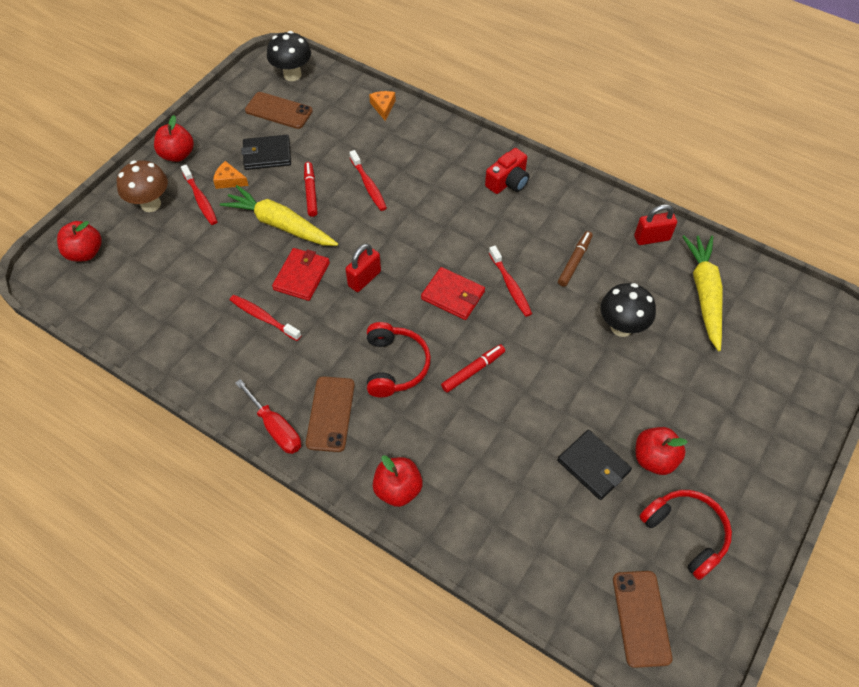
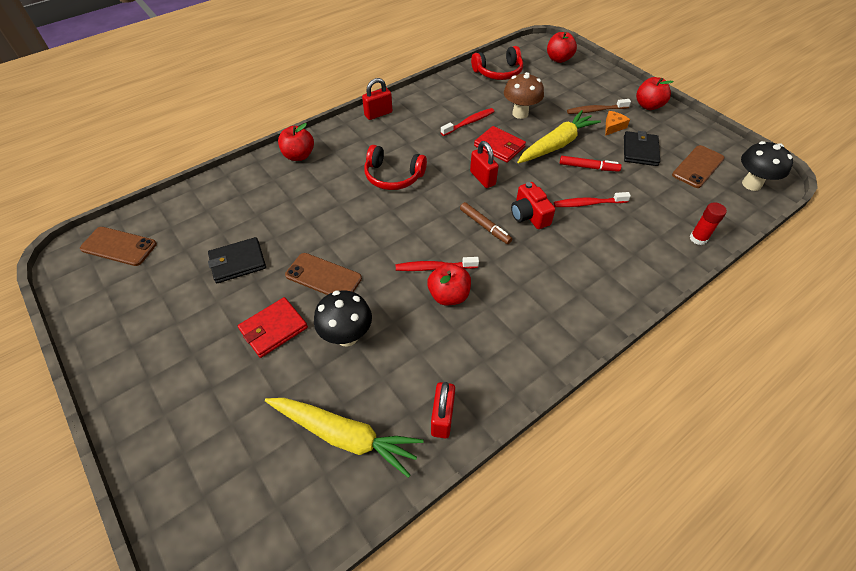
camera: 110 degrees right, 5 degrees down
brown mushroom [117,160,168,212] -> brown mushroom moved to [504,72,544,119]
red toothbrush [181,165,218,225] -> brown toothbrush [567,99,631,114]
red screwdriver [235,379,301,454] -> red padlock [362,78,392,120]
brown phone [306,376,355,452] -> brown phone moved to [285,253,362,295]
orange cheese [369,91,396,121] -> red glue stick [690,202,727,245]
red wallet [421,267,485,320] -> red wallet moved to [238,297,308,358]
red marker [441,344,505,393] -> none
red camera [485,148,529,194] -> red camera moved to [511,182,555,229]
brown marker [558,231,593,287] -> brown marker moved to [460,202,512,244]
red apple [636,427,688,475] -> red apple moved to [427,263,471,305]
red headphones [639,490,732,580] -> red headphones moved to [471,46,523,80]

